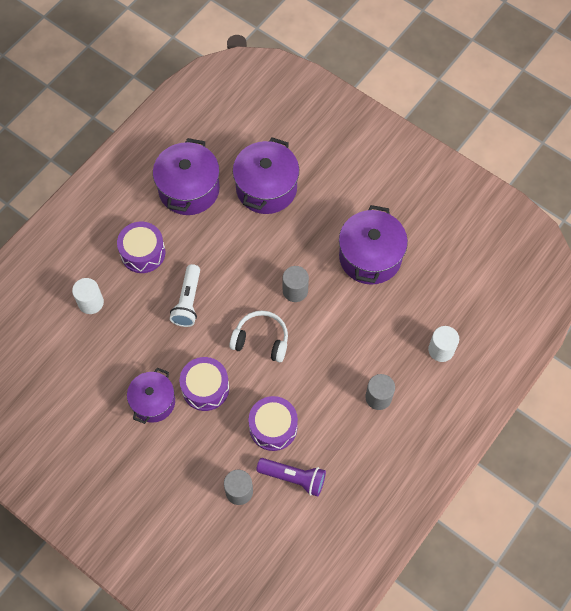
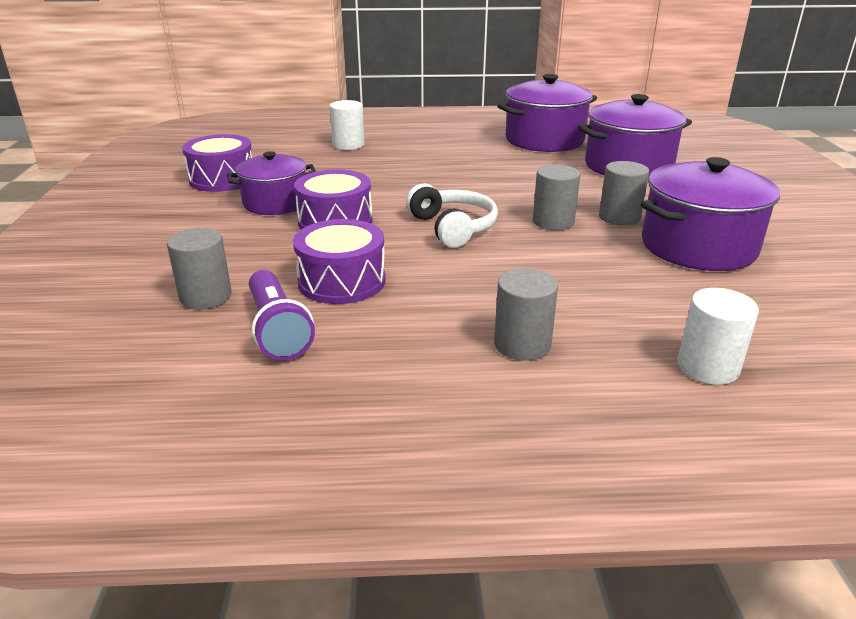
camera: 50 degrees right, 35 degrees down
purple drum [117,222,165,273] -> purple drum moved to [182,134,252,192]
white flashlight [170,264,200,327] -> none
none -> grey cylinder [599,161,649,226]

